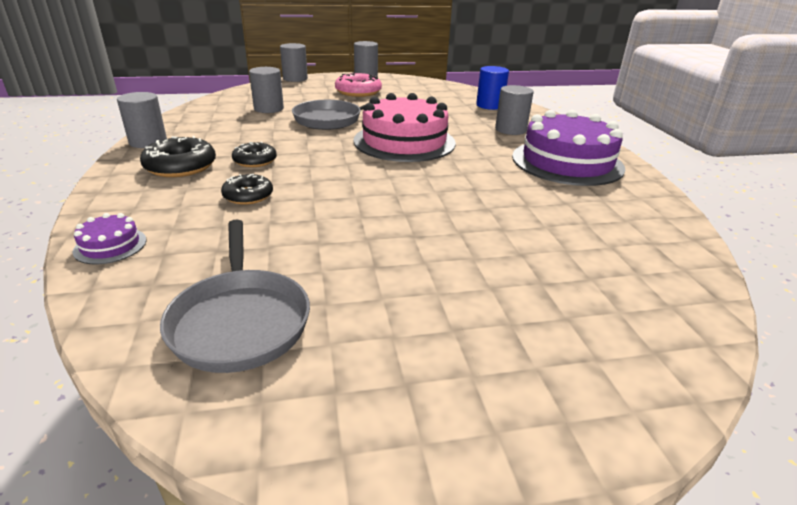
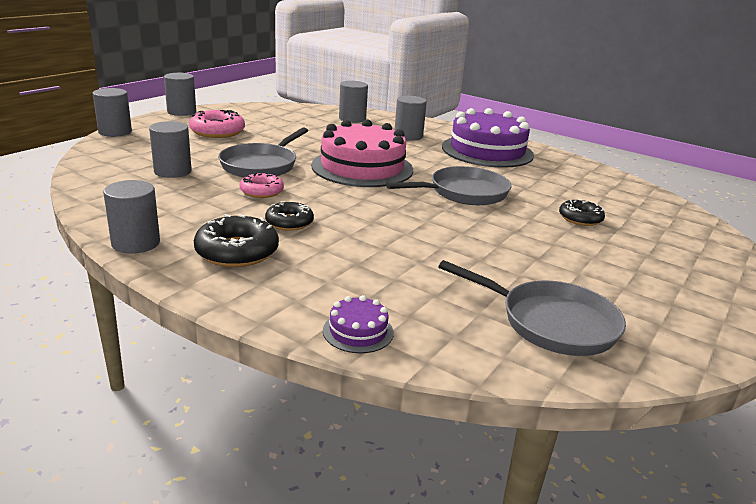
camera: 45 degrees left, 5 degrees down
black donut [221,174,273,205] -> black donut moved to [559,199,605,226]
blue cylinder [476,66,509,110] -> grey cylinder [339,81,368,123]
none -> pink donut [239,173,284,198]
none -> grey pan [386,166,511,205]

